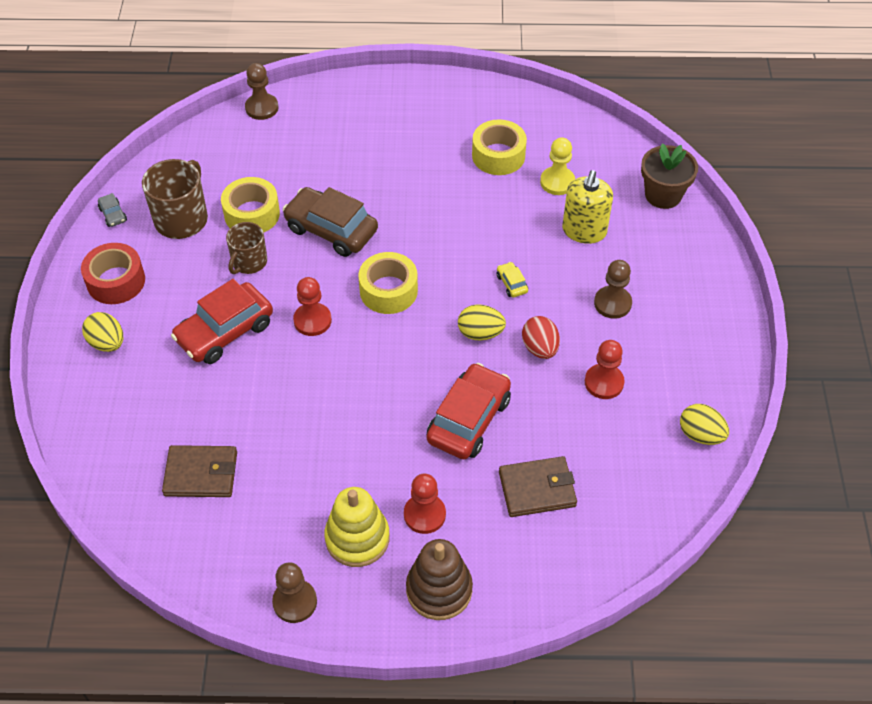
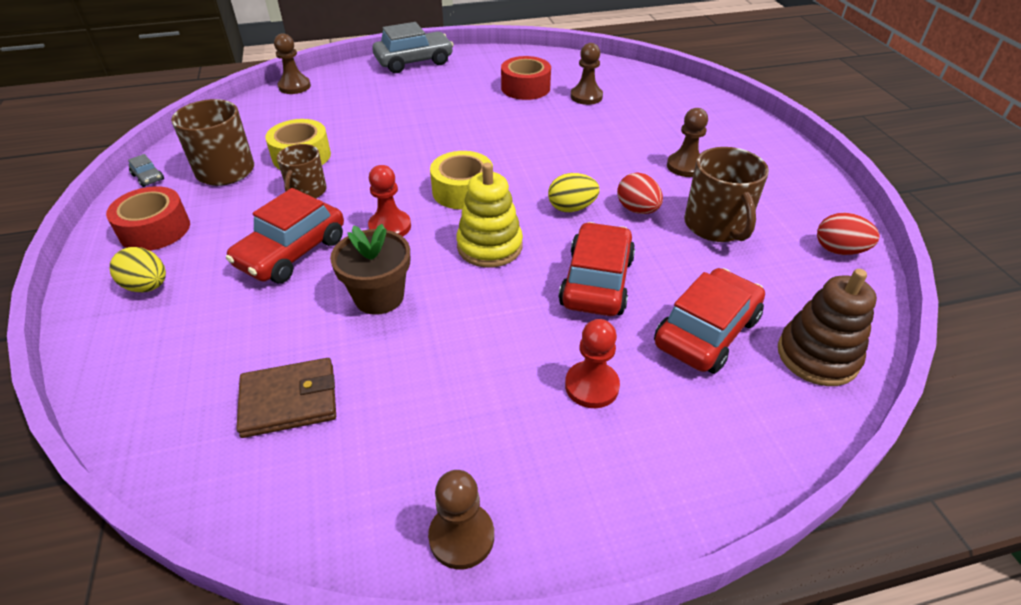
camera: 15 degrees left, 10 degrees down
brown car [282,187,378,257] -> none
yellow stacking toy [324,487,390,567] -> yellow stacking toy moved to [456,163,523,267]
brown stacking toy [406,539,473,620] -> brown stacking toy moved to [778,269,877,386]
yellow tape [472,119,527,175] -> red tape [501,56,551,100]
yellow car [497,262,528,297] -> none
brown wallet [499,456,577,517] -> red car [654,268,765,374]
yellow pawn [540,137,575,195] -> brown pawn [571,43,603,105]
yellow soap dispenser [562,170,613,244] -> none
red pawn [585,340,625,399] -> brown mug [684,147,769,242]
brown flower pot [641,143,698,209] -> brown flower pot moved to [330,224,410,315]
yellow egg [680,404,729,445] -> red egg [817,213,880,255]
none -> grey car [372,22,454,73]

